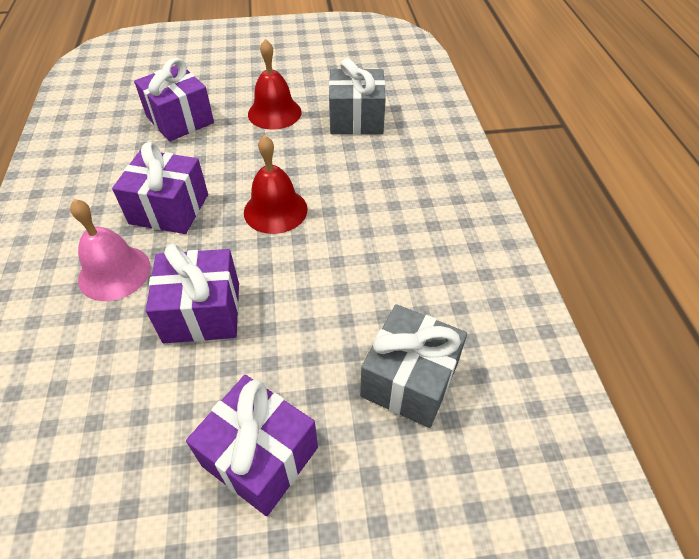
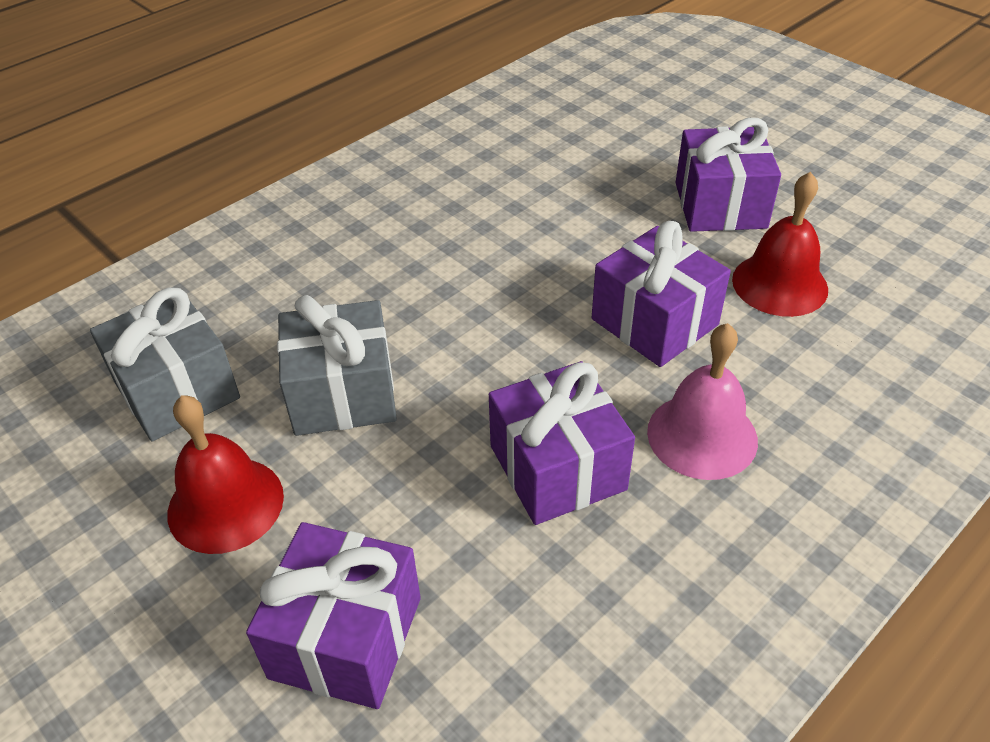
camera: 125 degrees left, 5 degrees down
red bell [244,135,308,234] -> red bell moved to [732,172,828,317]
grey gift [360,304,467,428] -> grey gift moved to [277,295,397,436]

